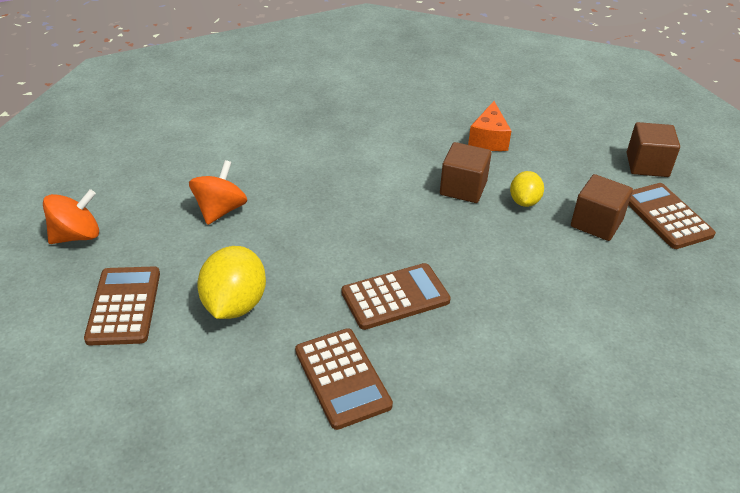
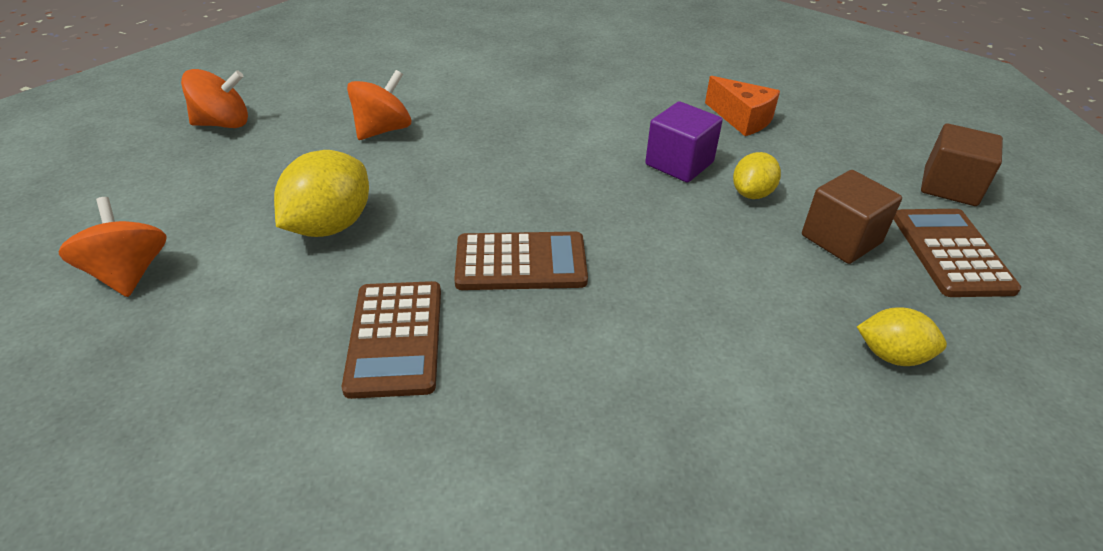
camera: 20 degrees right, 0 degrees up
brown calculator [84,266,160,345] -> none
brown cube [440,142,492,203] -> purple cube [645,101,723,183]
orange cheese [468,101,511,151] -> orange cheese turned 75 degrees counterclockwise [705,76,780,136]
none -> orange spinning top [59,197,167,297]
none -> yellow lemon [857,307,947,366]

